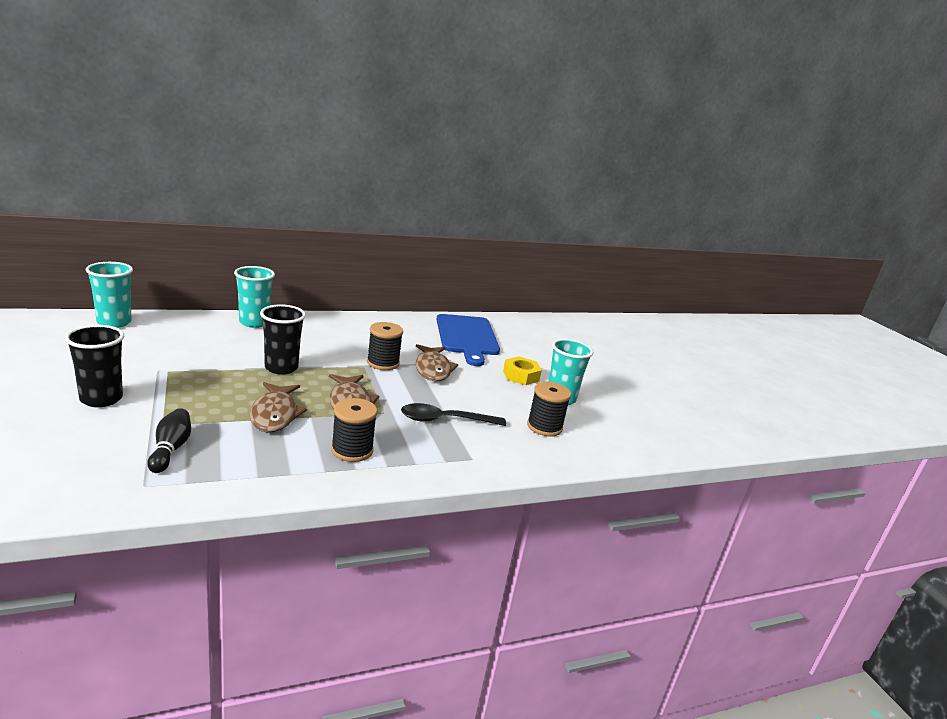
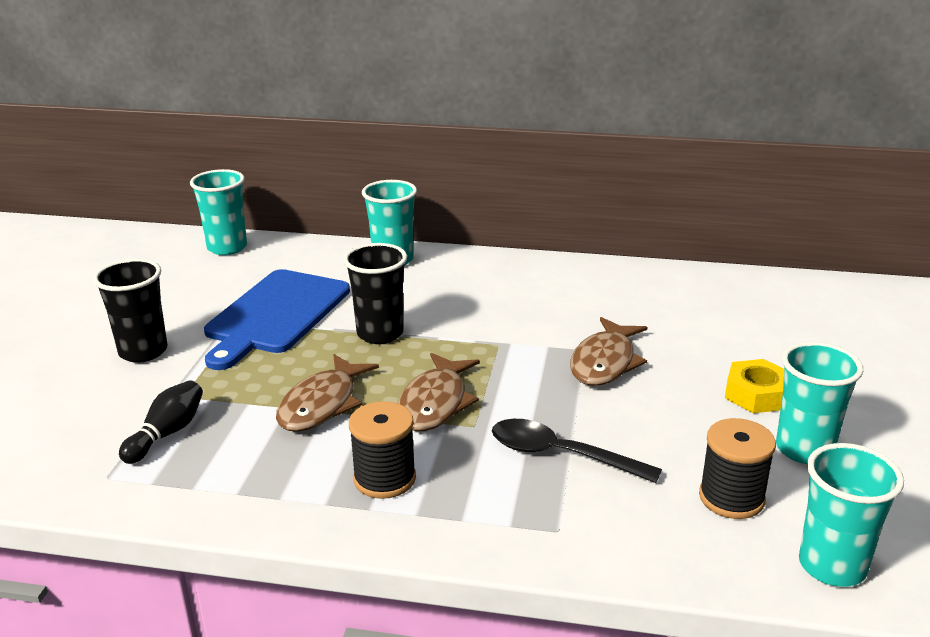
camera: 35 degrees right, 5 degrees up
black spool [367,322,403,370] -> none
blue cutting board [436,314,500,366] -> blue cutting board moved to [204,269,350,370]
none -> turquoise cup [799,443,904,587]

